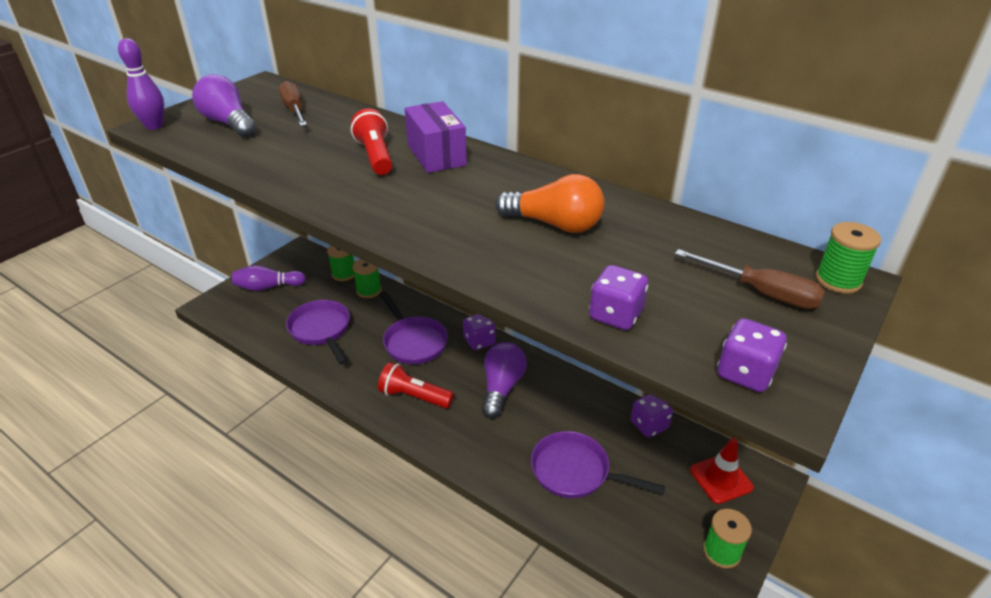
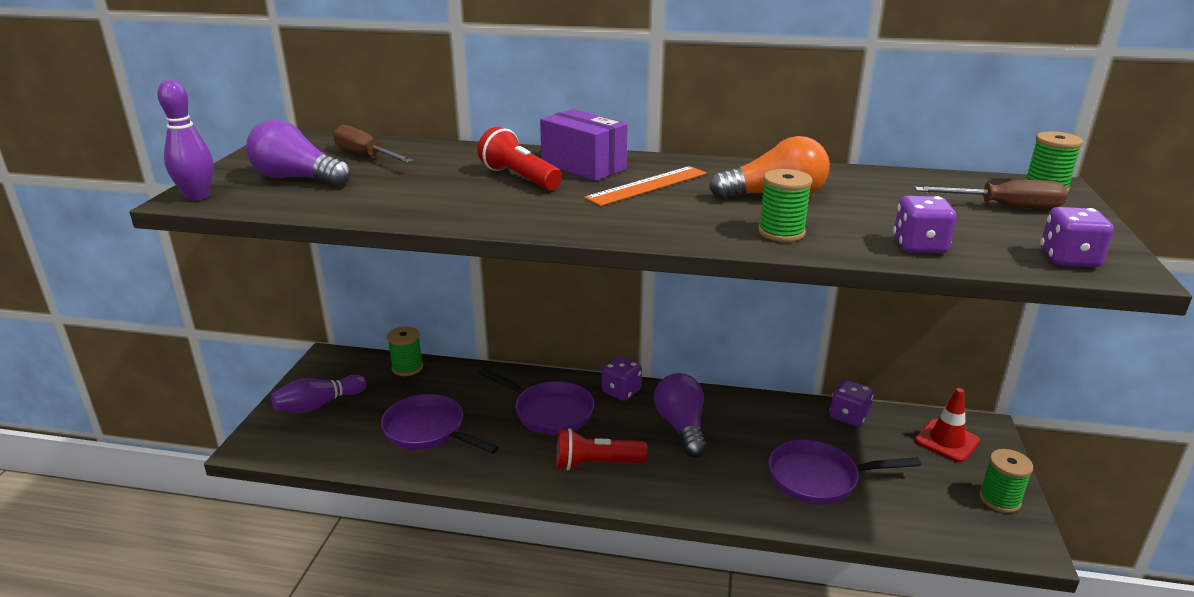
camera: 25 degrees left, 10 degrees down
green spool [352,259,381,298] -> green spool moved to [758,169,812,242]
none -> orange ruler [584,166,707,206]

